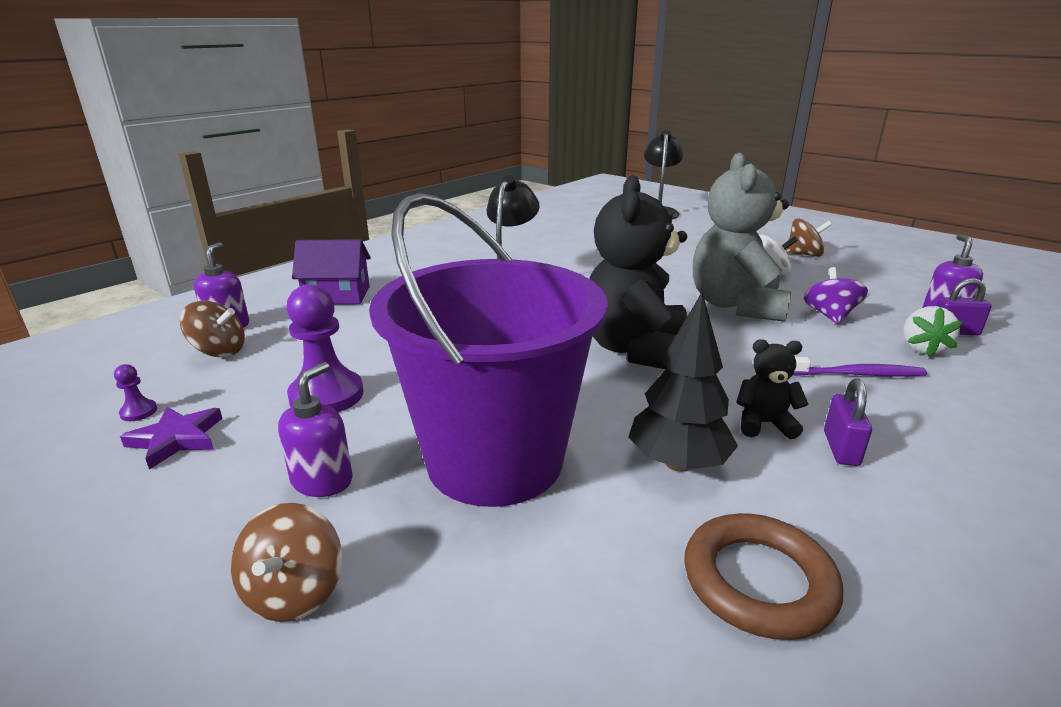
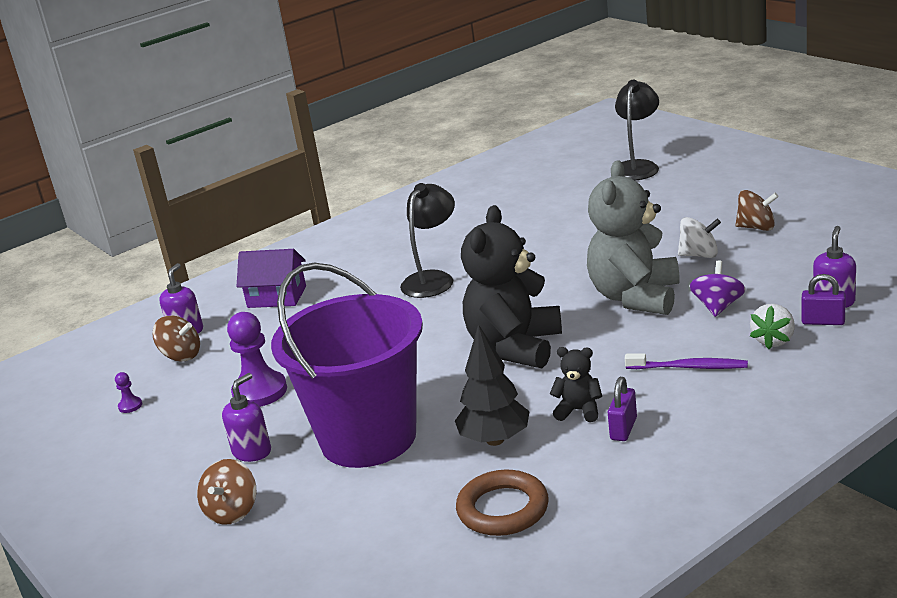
camera: 15 degrees right, 0 degrees up
purple star [120,407,223,470] -> none

